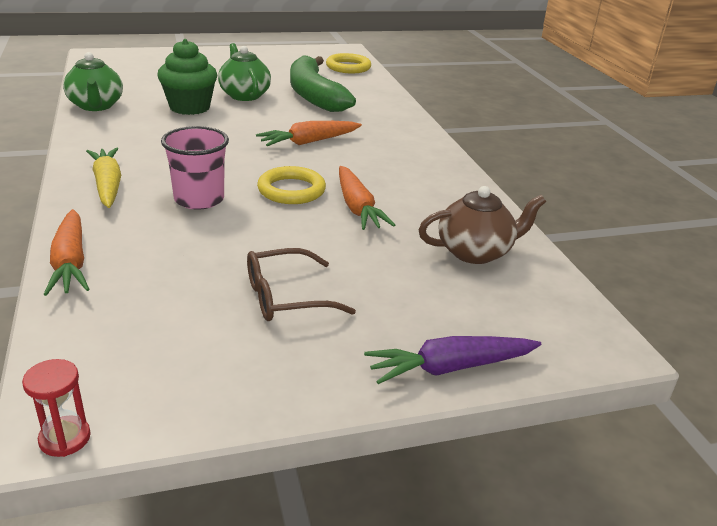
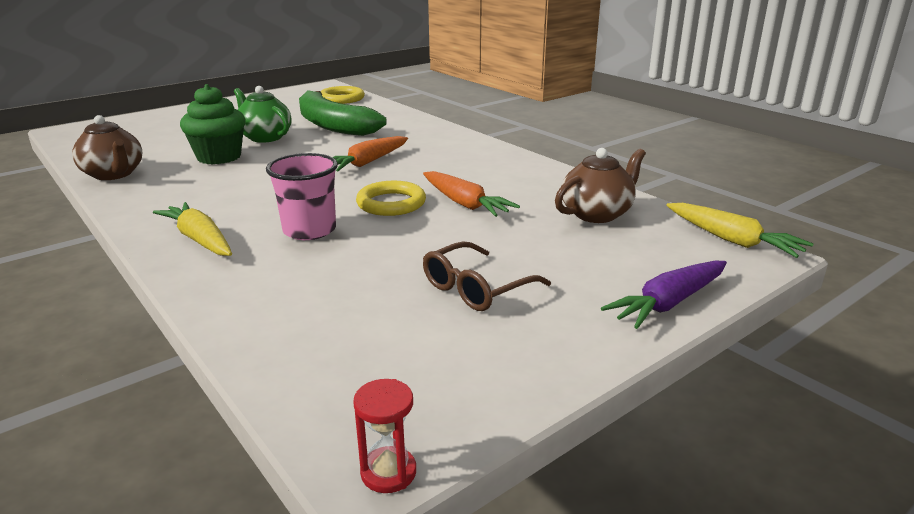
camera: 20 degrees left, 5 degrees down
orange carrot [43,209,89,296] -> none
green teapot [63,52,123,111] -> brown teapot [72,115,142,180]
none -> yellow carrot [666,203,814,258]

